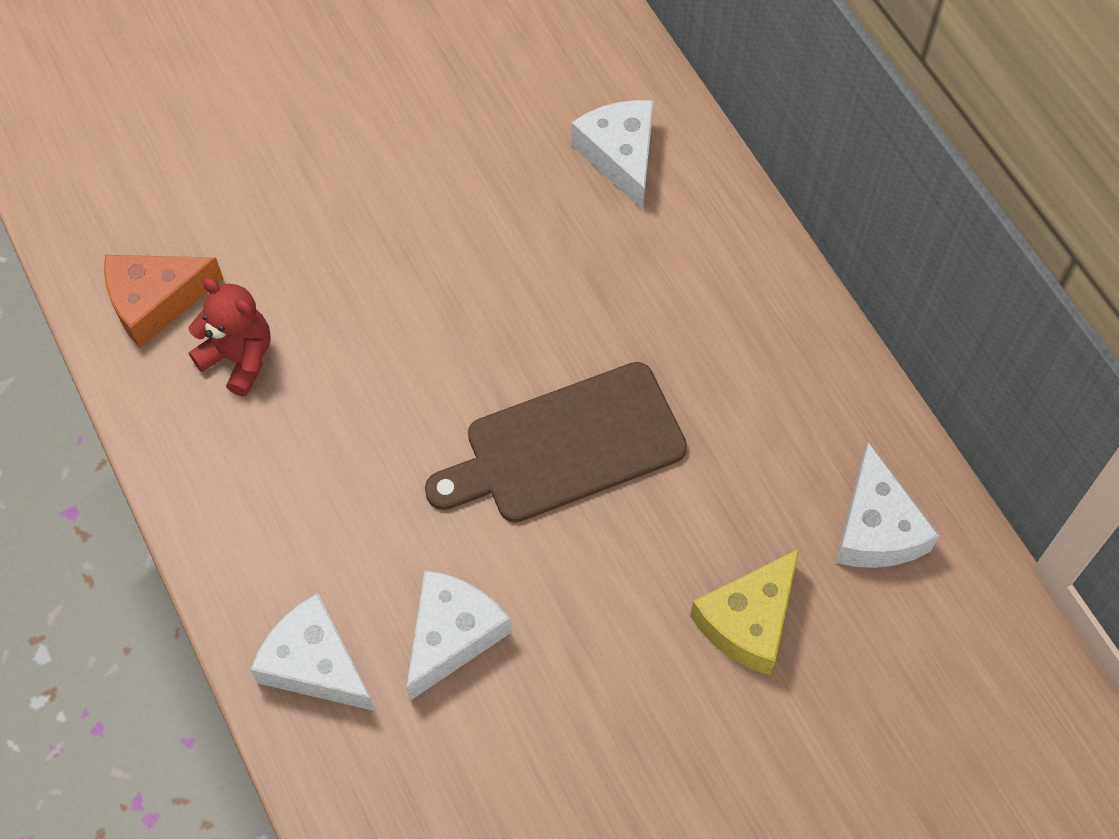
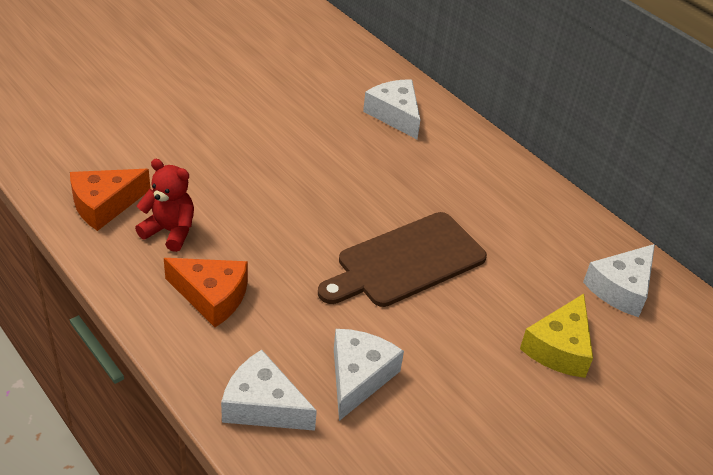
camera: 15 degrees left, 20 degrees down
white cheese [836,442,939,568] -> white cheese turned 60 degrees clockwise [583,244,655,317]
none -> orange cheese [164,258,248,327]

